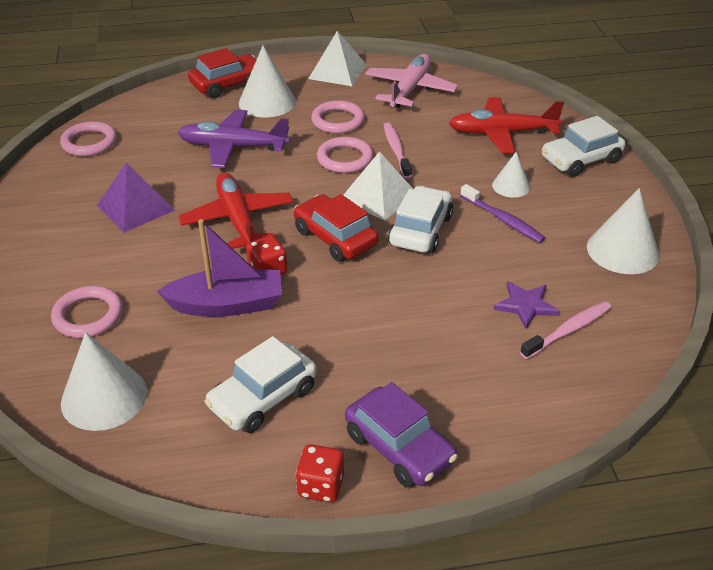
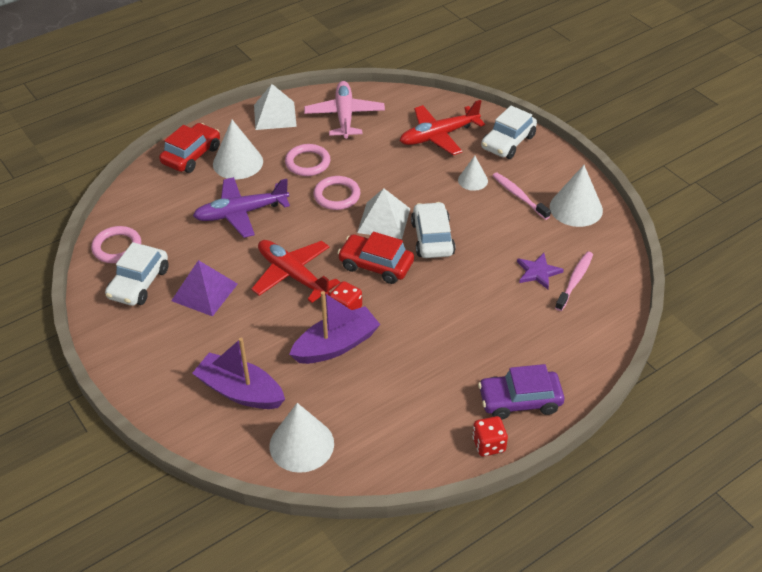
camera: 25 degrees left, 5 degrees up
pink ring [51,286,123,338] -> purple boat [192,338,285,409]
white car [204,336,317,433] -> white car moved to [105,242,169,306]
purple car [345,382,458,488] -> purple car turned 150 degrees clockwise [478,364,565,420]
pink toothbrush [384,122,412,179] -> pink toothbrush moved to [492,172,551,220]
purple toothbrush [460,184,545,243] -> none

